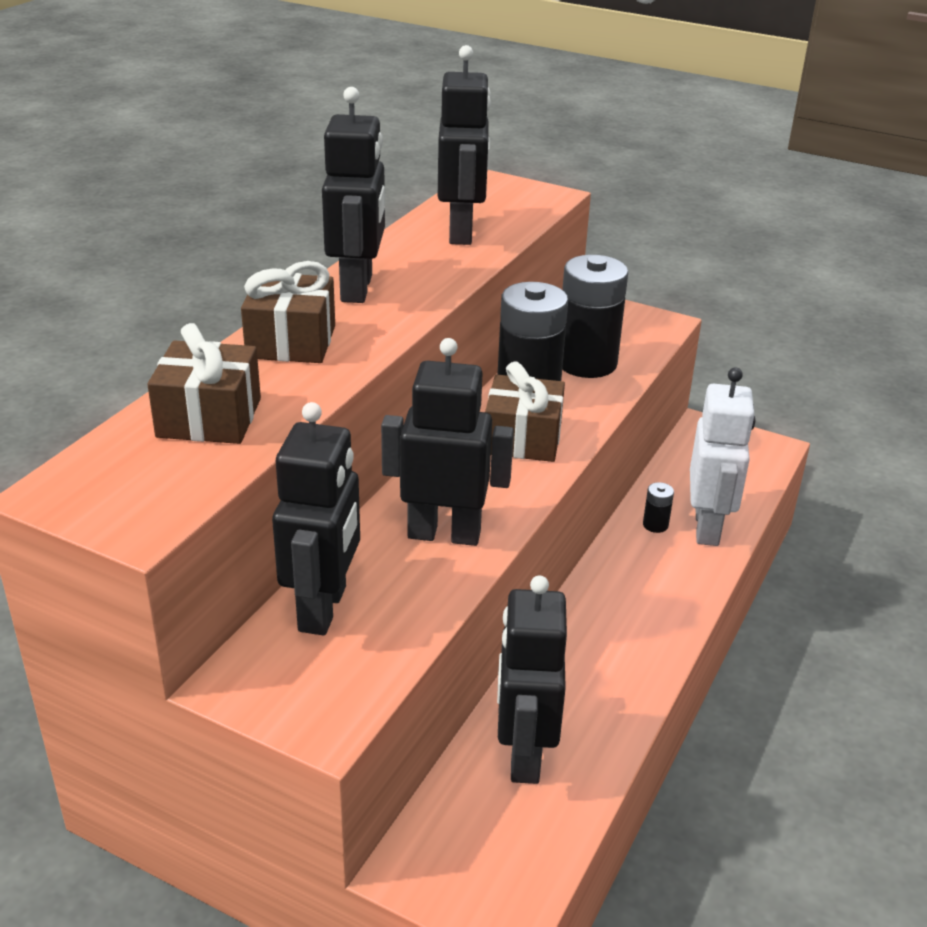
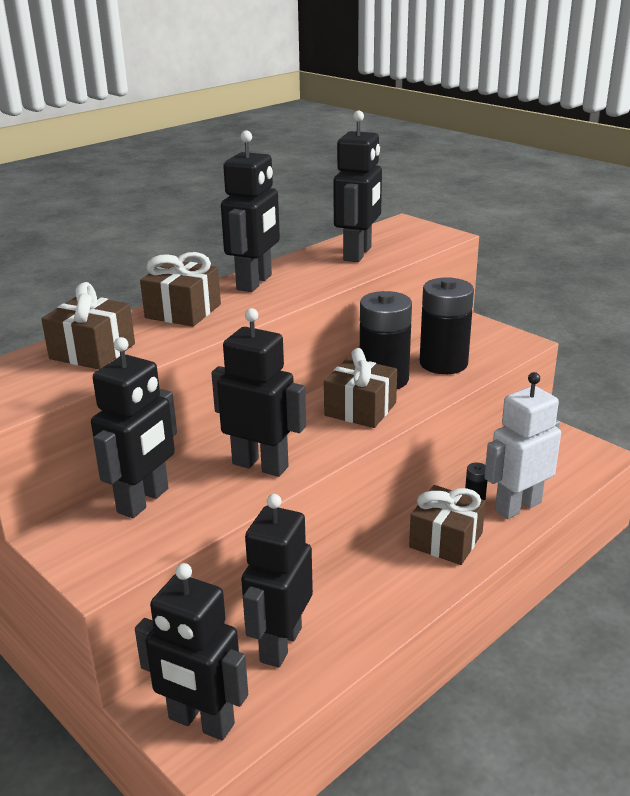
camera: 20 degrees right, 5 degrees down
white robot [690,367,756,546] -> white robot turned 150 degrees counterclockwise [484,372,561,519]
none -> black robot [135,563,248,741]
none -> brown gift [409,485,486,565]

